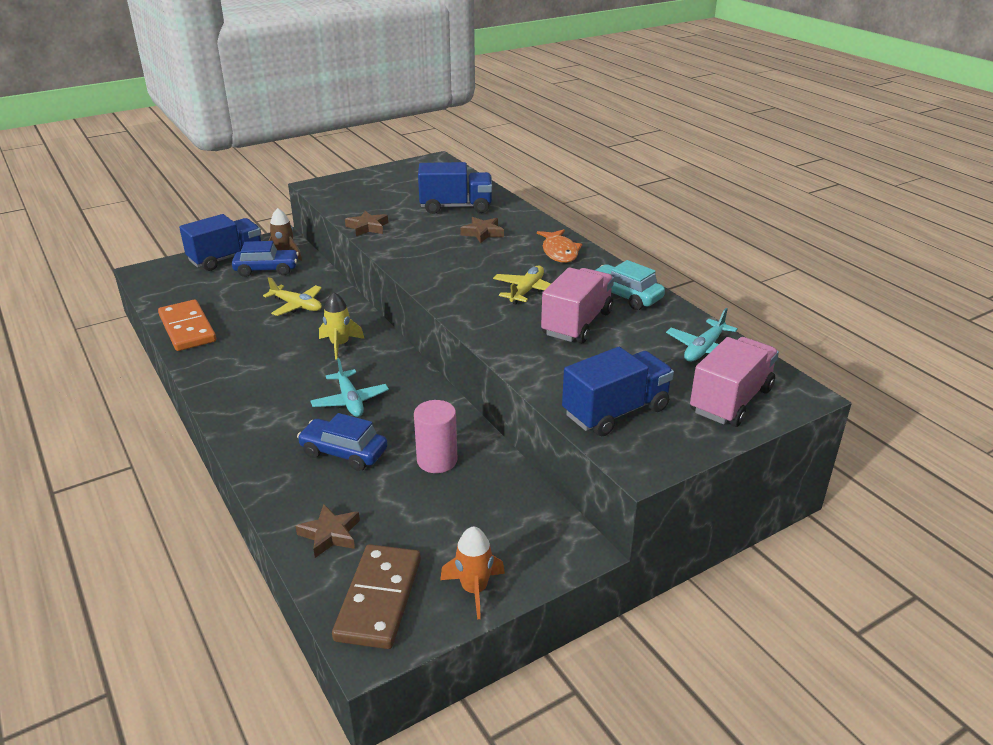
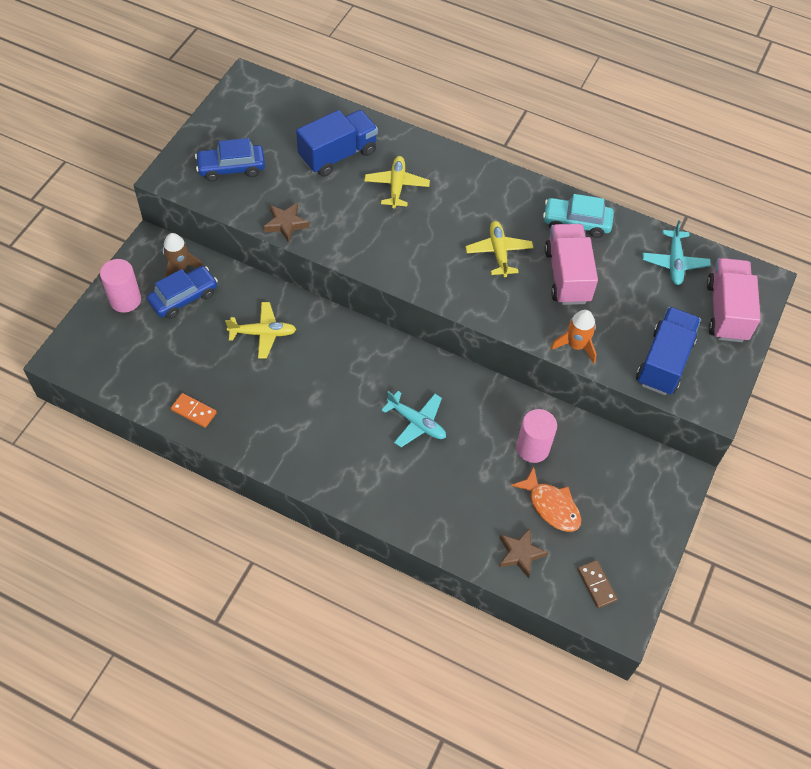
camera: 35 degrees left, 25 degrees up
orange domino [158,300,216,351] -> orange domino [171,393,217,428], size x0.51
blue truck [179,214,261,271] -> pink cylinder [100,259,141,313]
blue car [297,413,388,471] -> blue car moved to [195,138,265,182]
yellow rocket [319,292,364,360] -> none
brown domino [332,544,421,649] -> brown domino [577,560,618,608], size x0.51
orange rocket [440,526,505,619] -> orange rocket moved to [551,310,596,363]
brown star [460,217,504,243] -> yellow plane [364,156,430,208]
orange fish [537,229,582,263] -> orange fish moved to [511,467,581,532]

